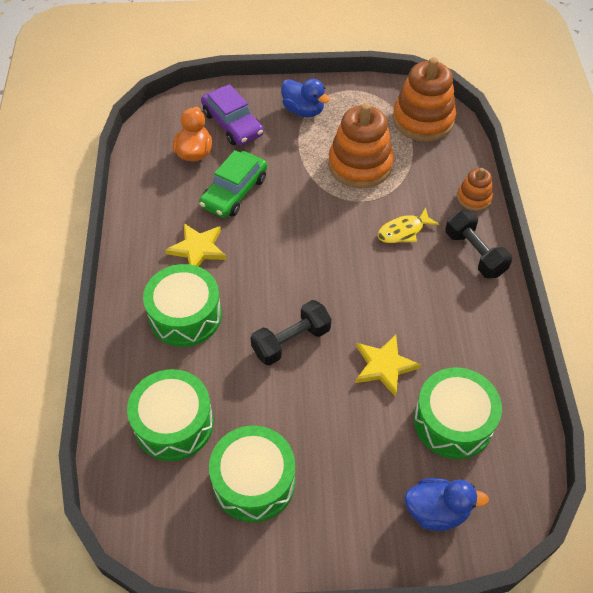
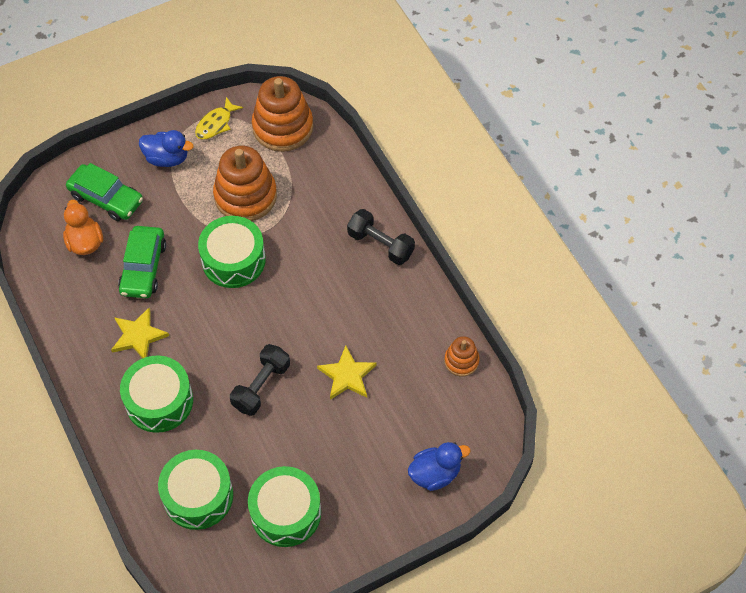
camera: 25 degrees left, 5 degrees up
purple car [201,84,264,146] -> green car [66,163,143,221]
yellow fish [378,207,439,243] -> yellow fish moved to [195,97,243,139]
green drum [414,367,502,459] -> green drum moved to [198,216,266,288]
orange stacking toy [457,168,493,211] -> orange stacking toy moved to [444,336,480,377]

